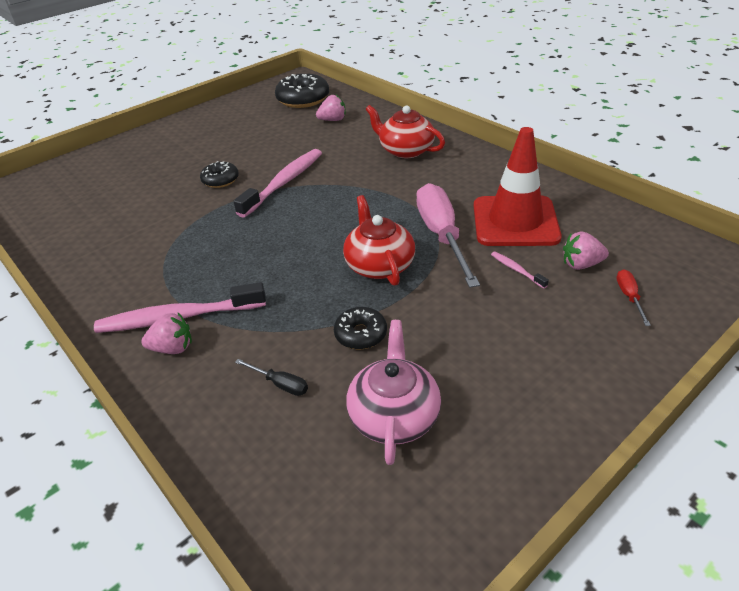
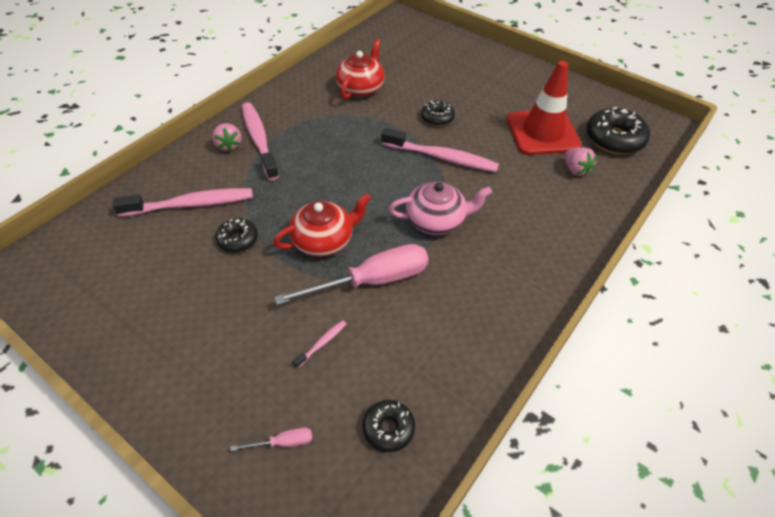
camera: 75 degrees right, 10 degrees up
black screwdriver [235,359,308,396] -> pink toothbrush [112,188,253,217]
pink teapot [346,320,441,465] -> pink teapot moved to [389,181,492,235]
red teapot [366,105,445,158] -> red teapot moved to [336,39,385,99]
red traffic cone [473,127,562,246] -> red traffic cone moved to [507,61,582,155]
pink strawberry [563,232,609,270] -> none
red screwdriver [616,269,651,326] -> pink screwdriver [230,428,312,451]
none -> black donut [362,400,415,452]

